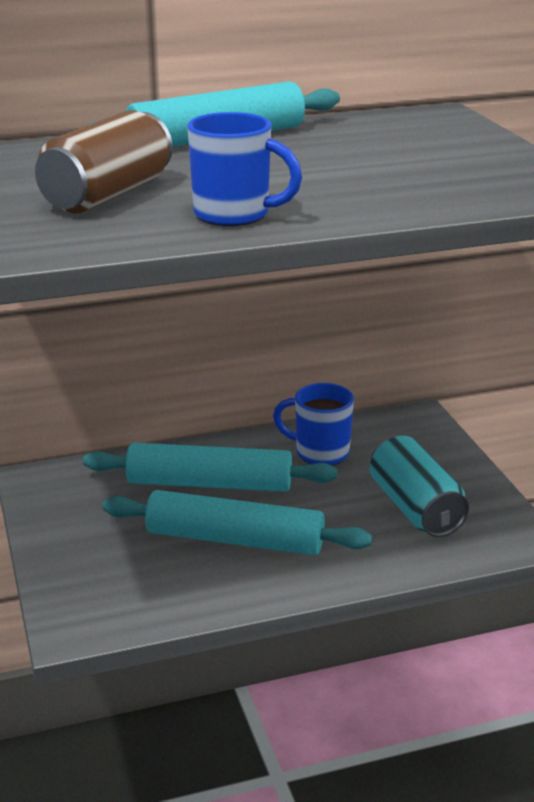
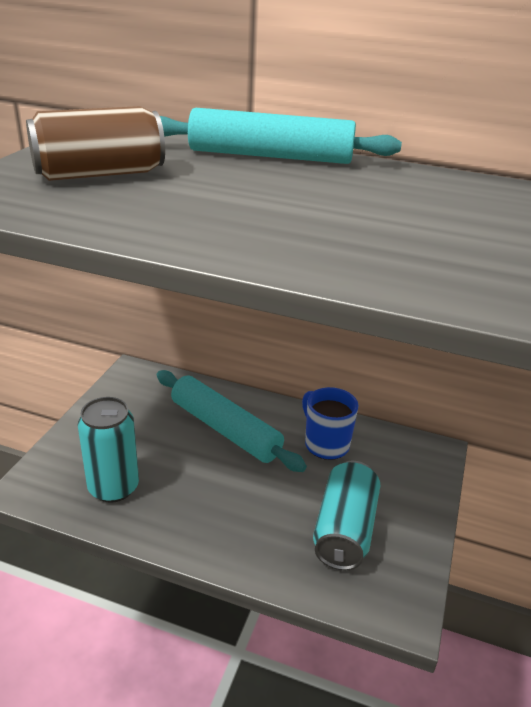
camera: 35 degrees right, 5 degrees up
turquoise rolling pin [102,490,372,555] -> none
blue mug [187,112,302,226] -> none
none -> turquoise can [77,397,139,503]

